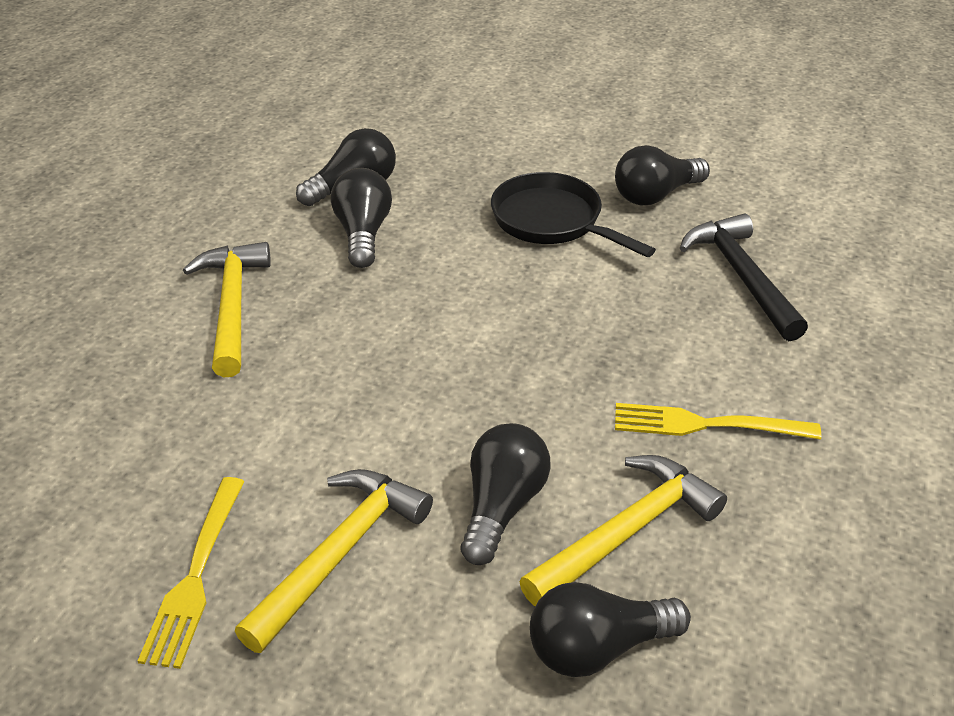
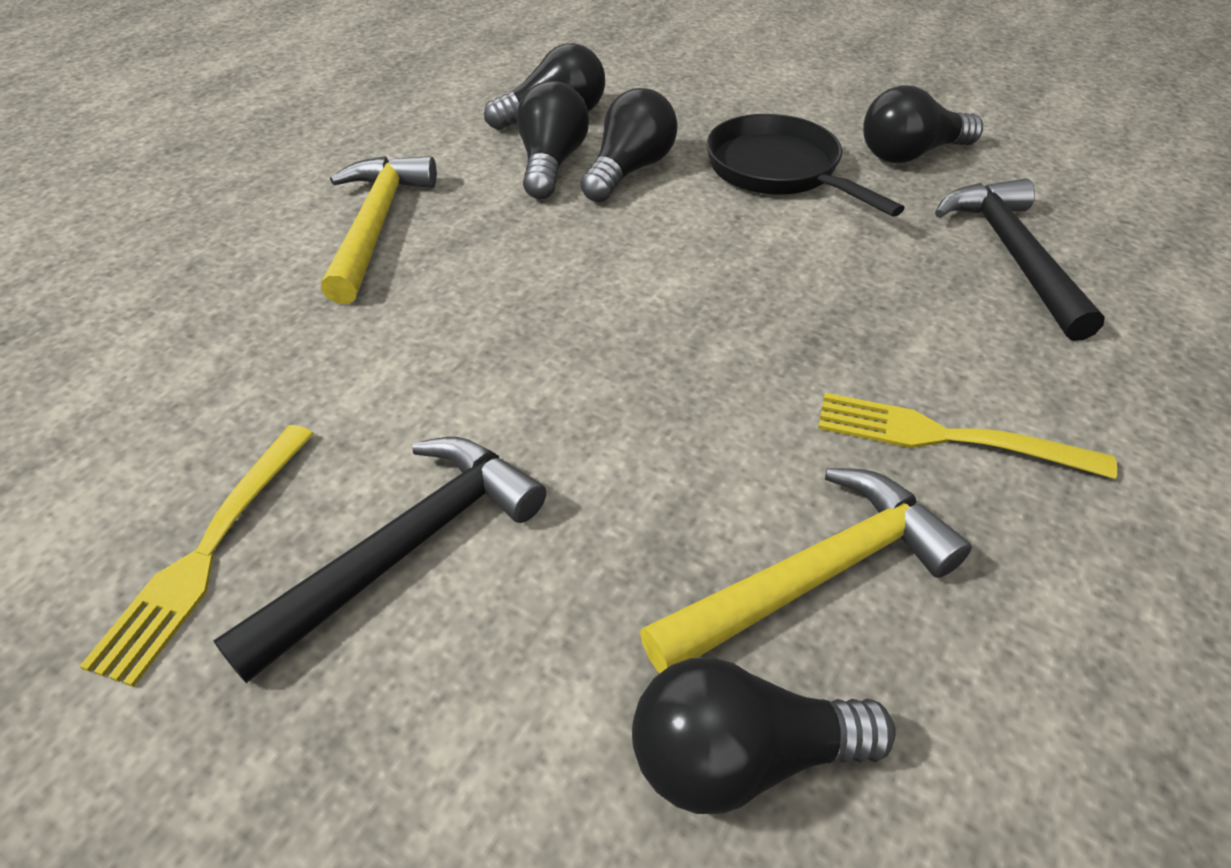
camera: 10 degrees right, 5 degrees up
yellow hammer [235,469,433,653] -> black hammer [213,437,546,683]
black light bulb [461,423,551,565] -> black light bulb moved to [580,88,678,202]

